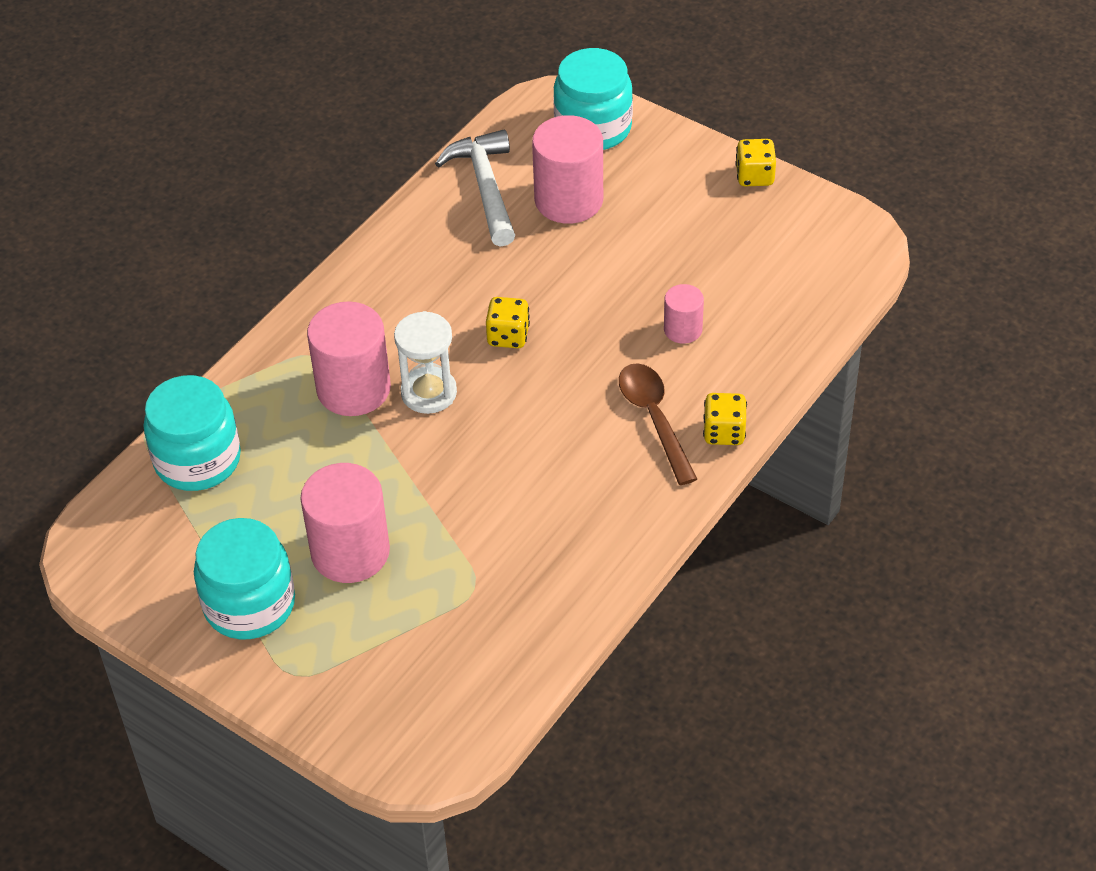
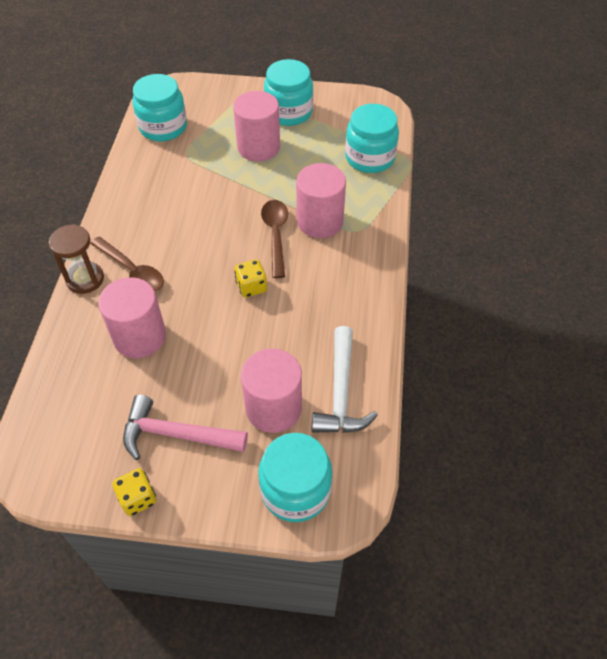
camera: 150 degrees right, 5 degrees up
white hourglass [394,311,457,414] -> brown spoon [261,200,288,278]
white hammer [435,130,515,246] -> white hammer turned 45 degrees clockwise [311,326,378,433]
pink cylinder [664,284,704,344] -> pink cylinder [98,277,166,358], size x1.89
yellow dice [703,393,747,445] -> brown hourglass [49,224,104,294]
none -> pink hammer [123,395,248,460]
none -> turquoise jar [132,74,187,141]

